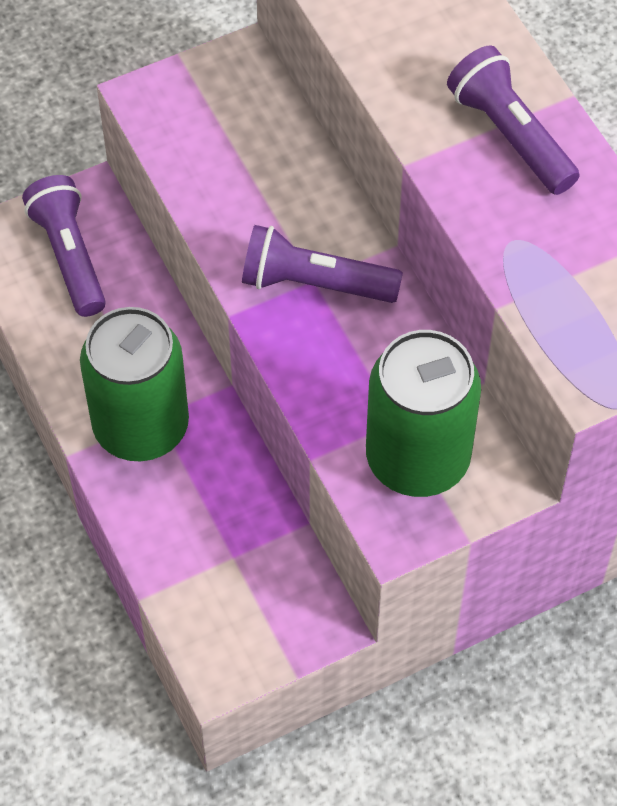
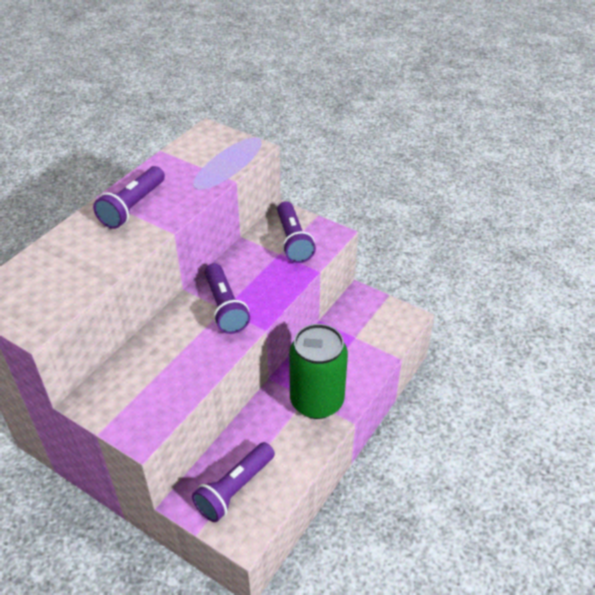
camera: 120 degrees left, 15 degrees down
green can [366,330,481,497] -> purple flashlight [277,201,316,263]

